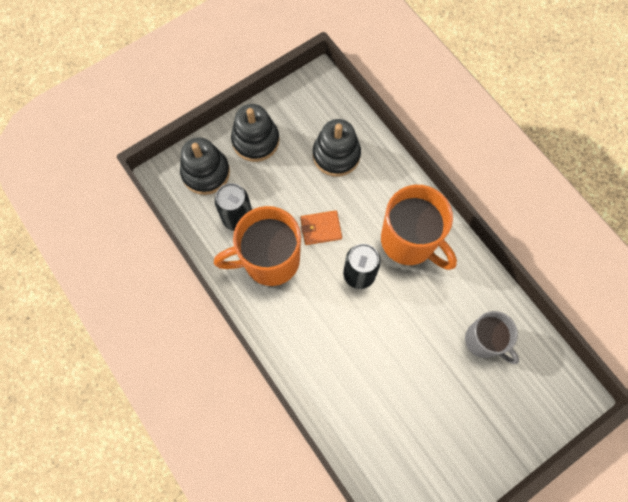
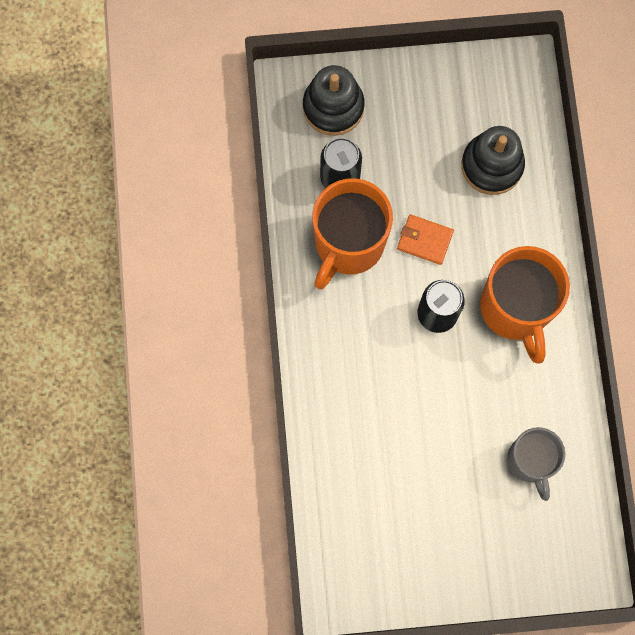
camera: 30 degrees right, 5 degrees up
orange mug [214,206,301,286] -> orange mug turned 75 degrees counterclockwise [312,178,393,289]
black stacking toy [231,104,279,162] -> none

